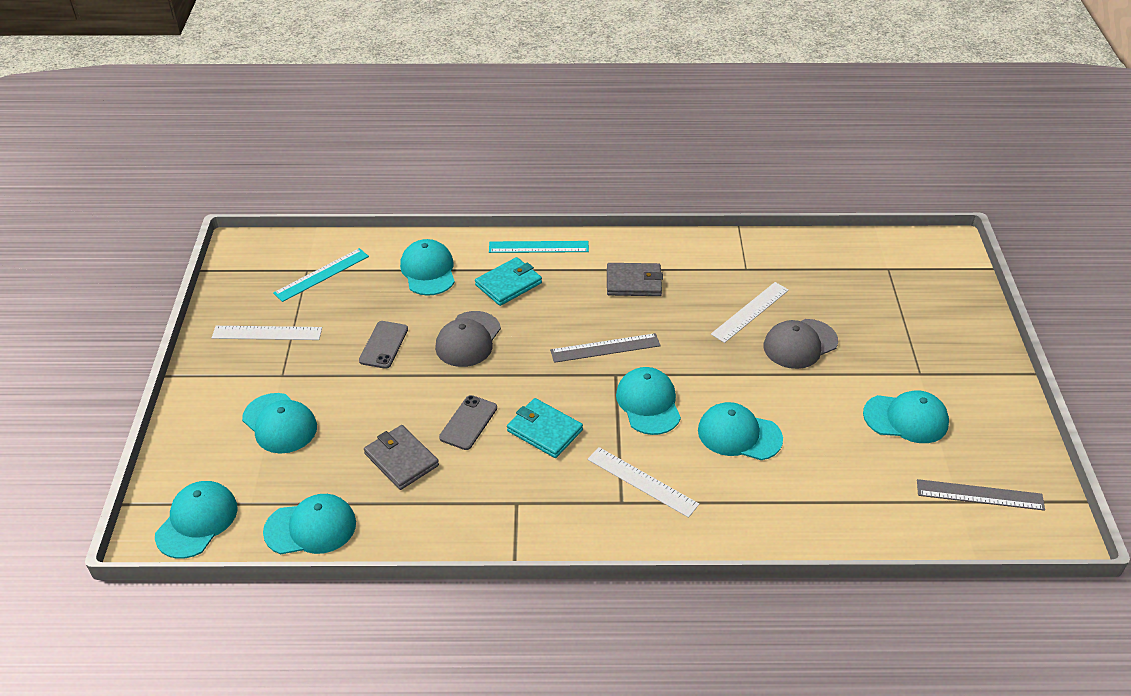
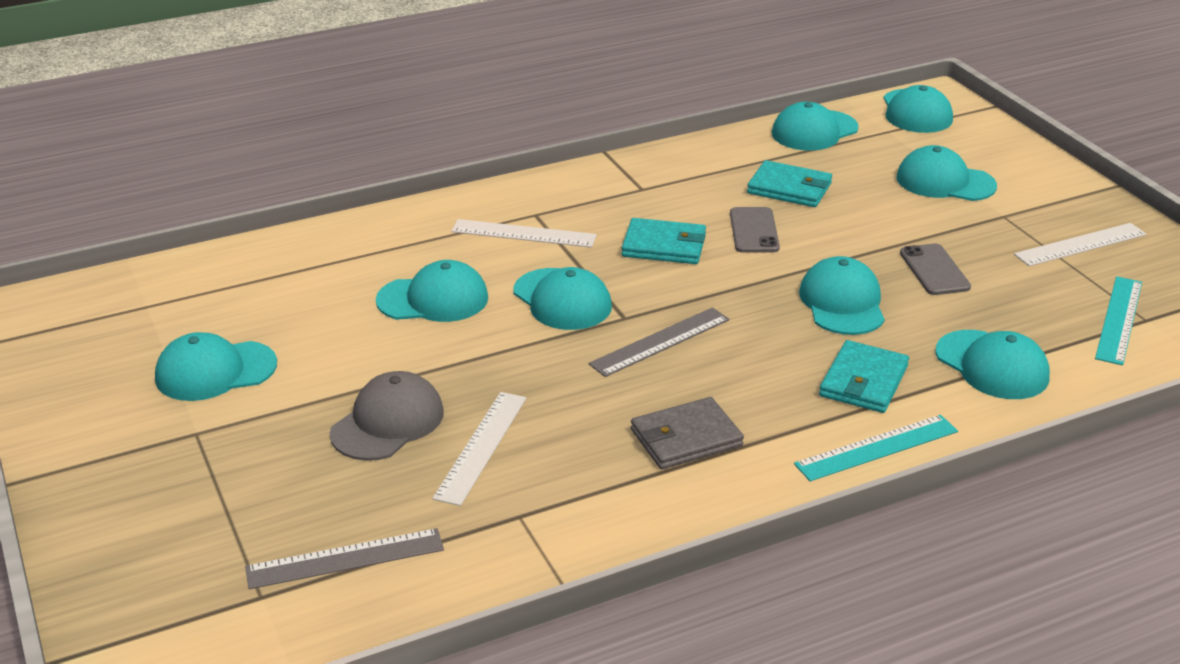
camera: 155 degrees right, 10 degrees down
grey wallet [364,425,439,490] -> turquoise wallet [747,160,832,207]
grey cap [435,311,501,367] -> turquoise cap [799,256,885,335]
grey ruler [917,479,1045,511] -> grey ruler moved to [245,528,444,589]

